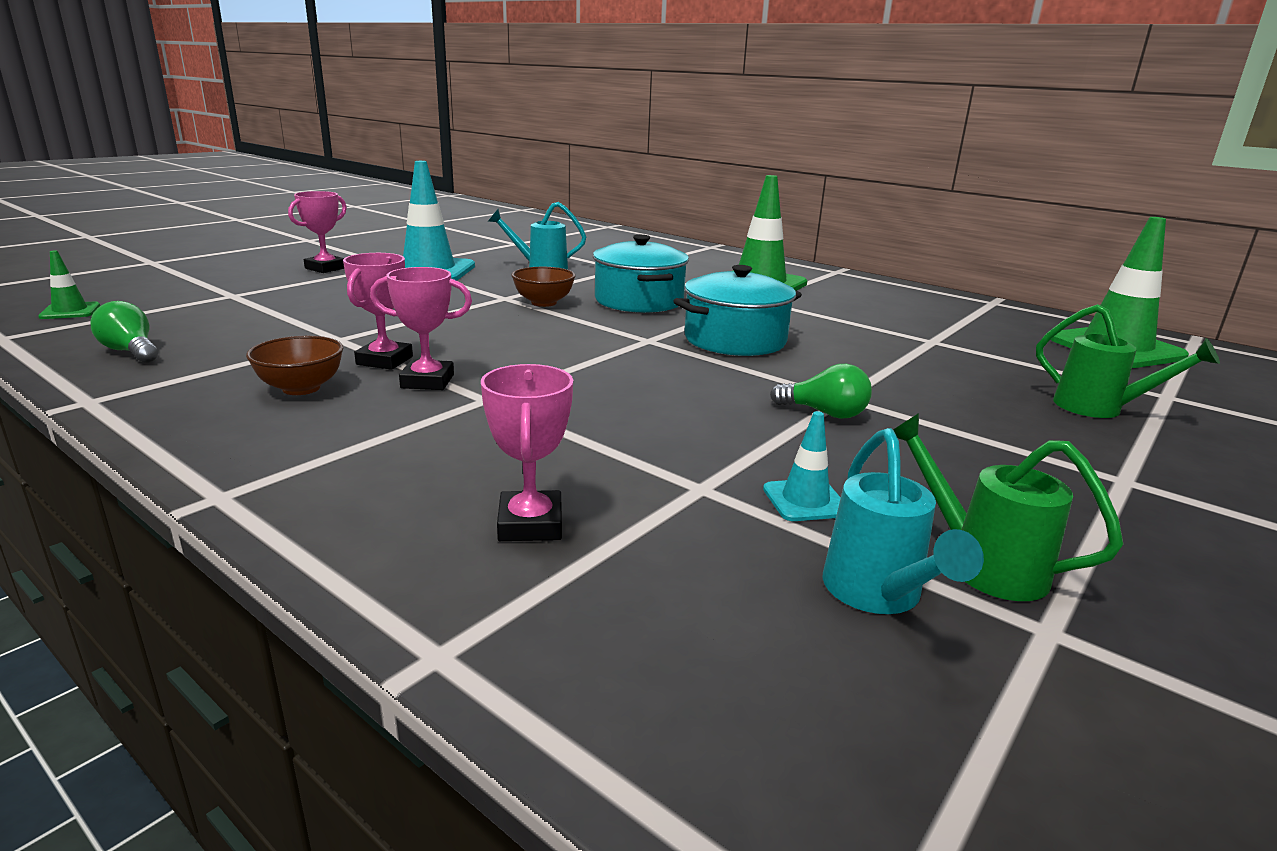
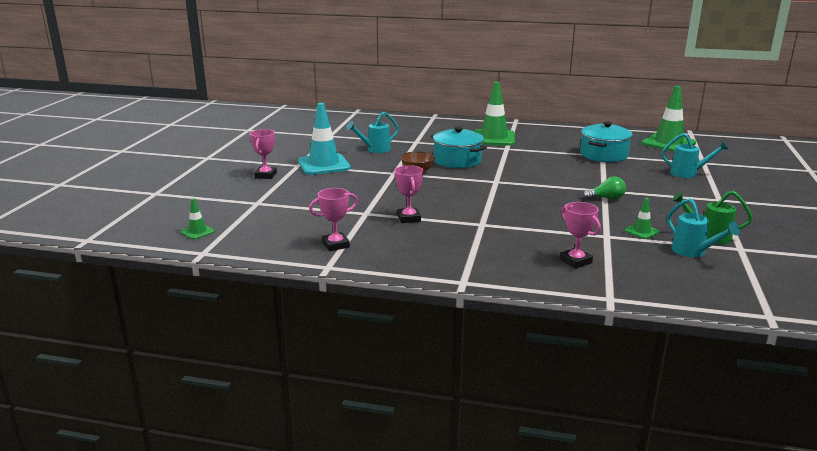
camera: 25 degrees left, 0 degrees up
green light bulb [90,301,158,363] -> none
brown bowl [246,336,343,395] -> none
pink trophy [370,267,472,390] -> pink trophy moved to [309,188,358,251]
turquoise pot [673,265,802,356] -> turquoise pot moved to [580,121,633,162]
turquoise traffic cone [763,411,841,521] -> green traffic cone [624,198,660,239]
green watering can [1036,304,1220,418] -> turquoise watering can [661,133,729,178]

